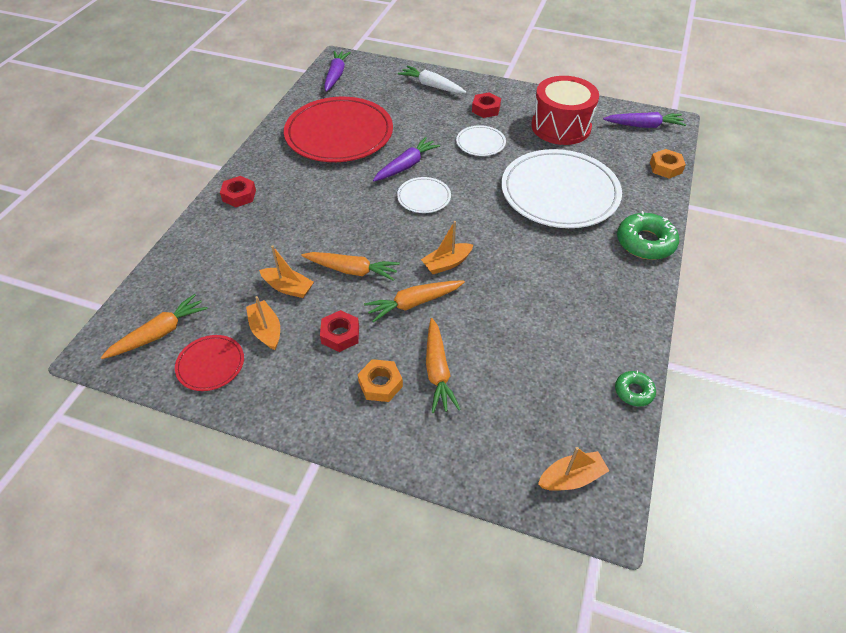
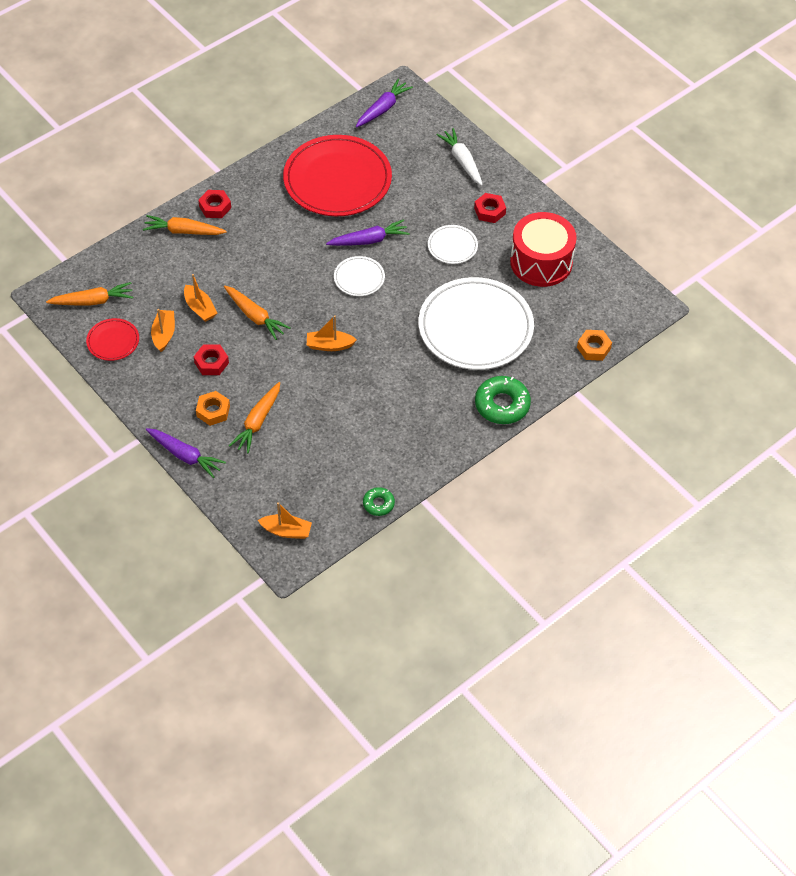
camera: 30 degrees right, 5 degrees up
orange carrot [364,281,465,323] -> orange carrot moved to [143,215,227,235]
purple carrot [603,112,686,128] -> purple carrot moved to [146,428,226,478]

